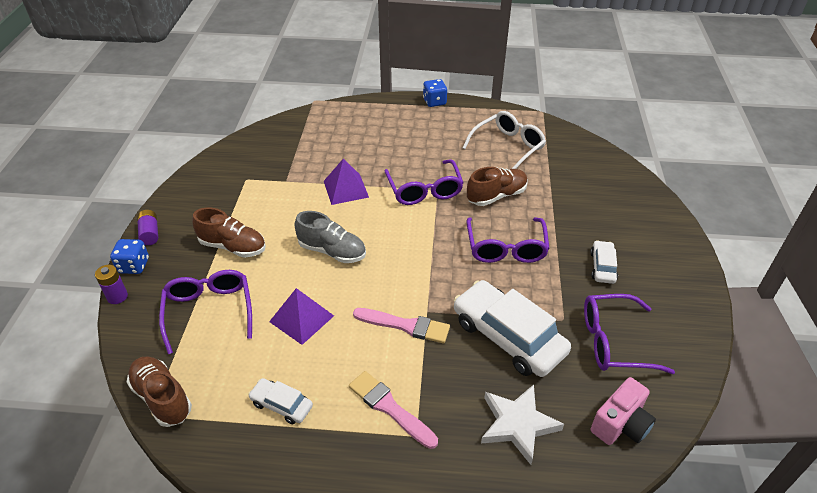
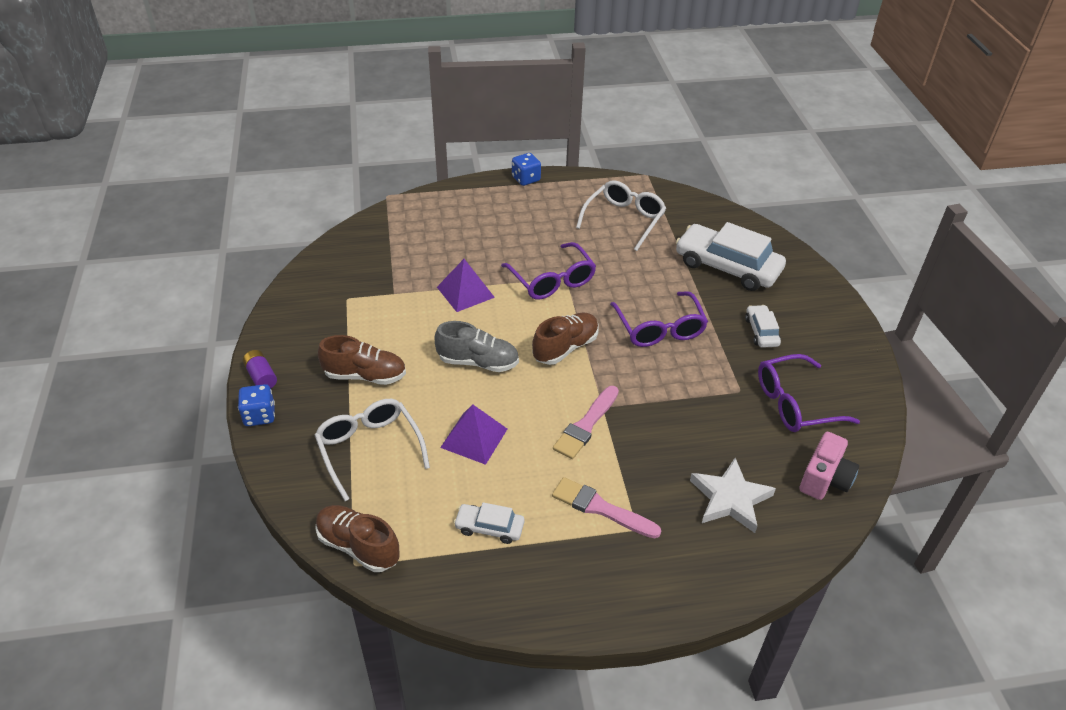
camera: 15 degrees left, 0 degrees up
purple battery [95,265,128,304] -> none
purple glasses [159,270,252,354] -> white glasses [315,399,430,501]
pink brush [353,308,450,343] -> pink brush turned 120 degrees clockwise [553,386,619,459]
white car [454,280,571,377] -> white car moved to [676,222,786,291]
brown shoe [467,167,528,206] -> brown shoe moved to [532,312,599,365]

